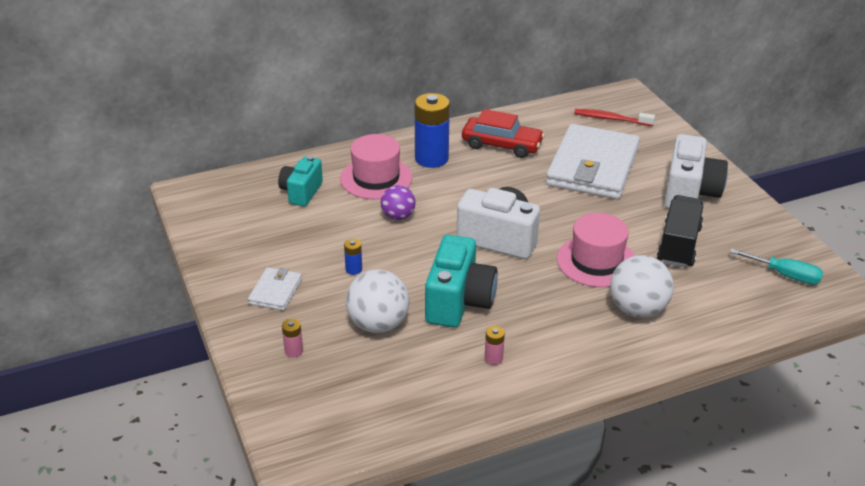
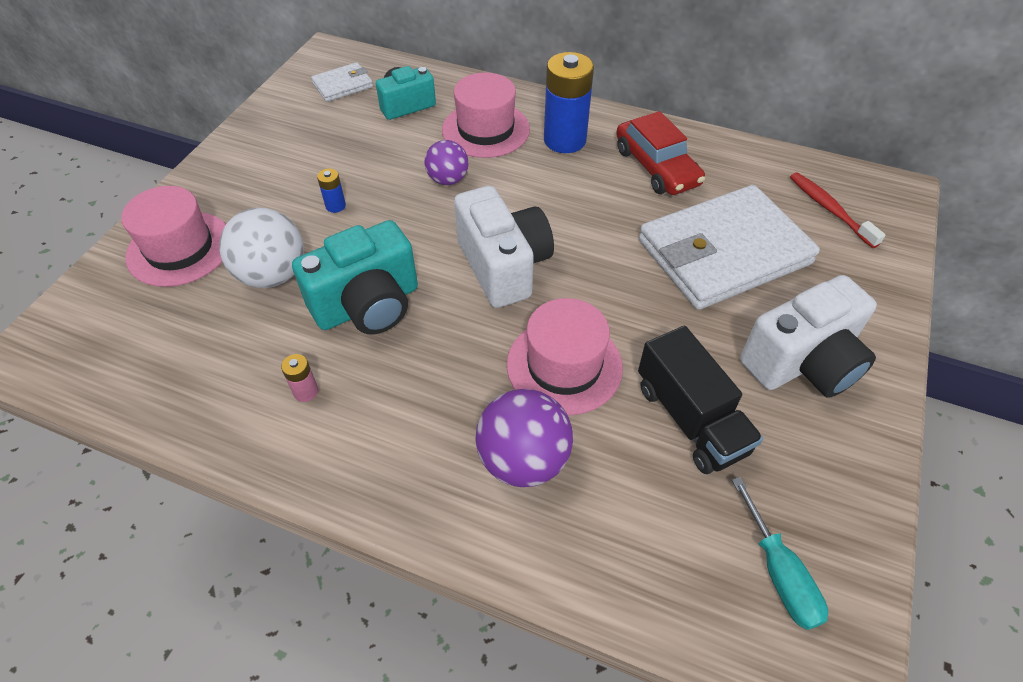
camera: 45 degrees right, 15 degrees up
white wallet [248,267,302,311] -> white wallet moved to [311,62,373,102]
pink battery [282,319,303,357] -> pink hat [121,186,226,287]
white ball [610,255,674,318] -> purple ball [475,389,573,487]
black truck [657,195,704,268] -> black truck turned 90 degrees clockwise [638,326,763,474]

